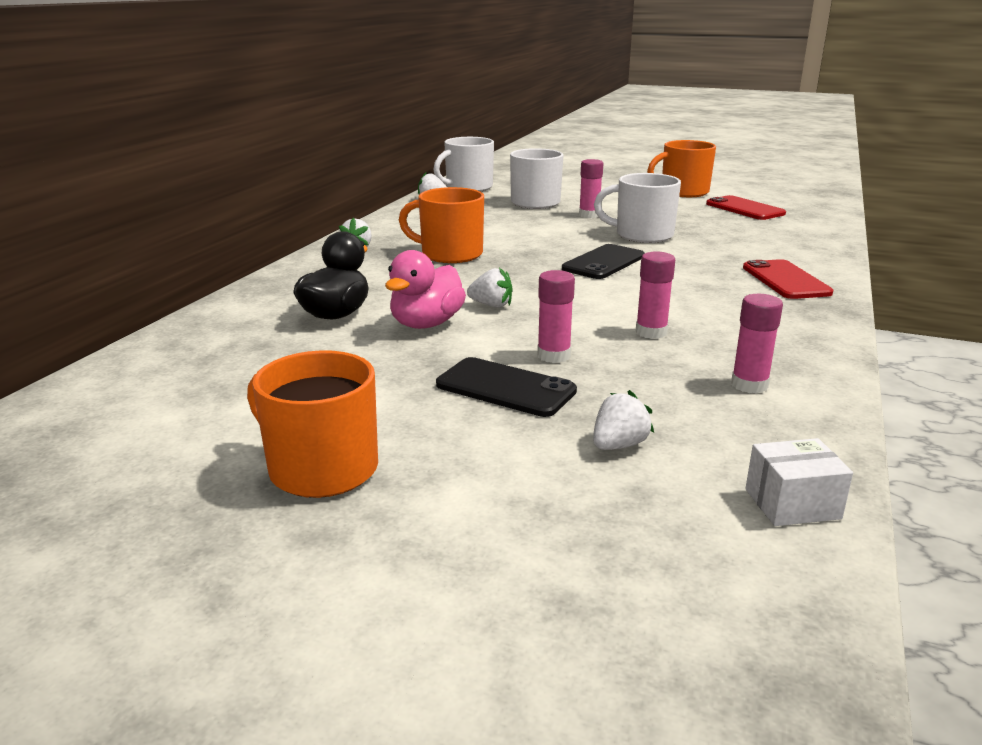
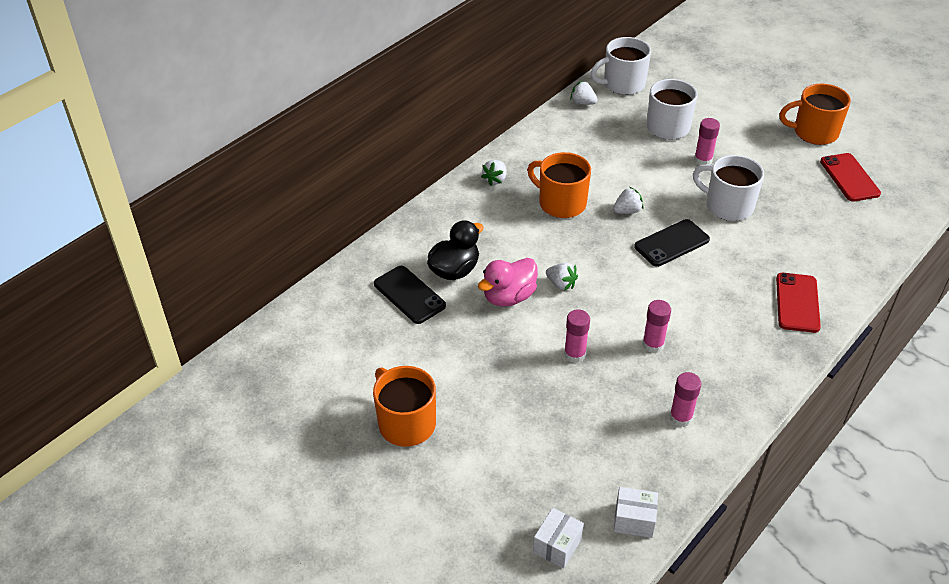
camera: 20 degrees right, 20 degrees up
black phone [436,357,577,417] -> black phone moved to [374,266,446,324]
white strawberry [593,390,654,450] -> white strawberry moved to [613,187,644,214]
none -> white box [533,508,584,569]

